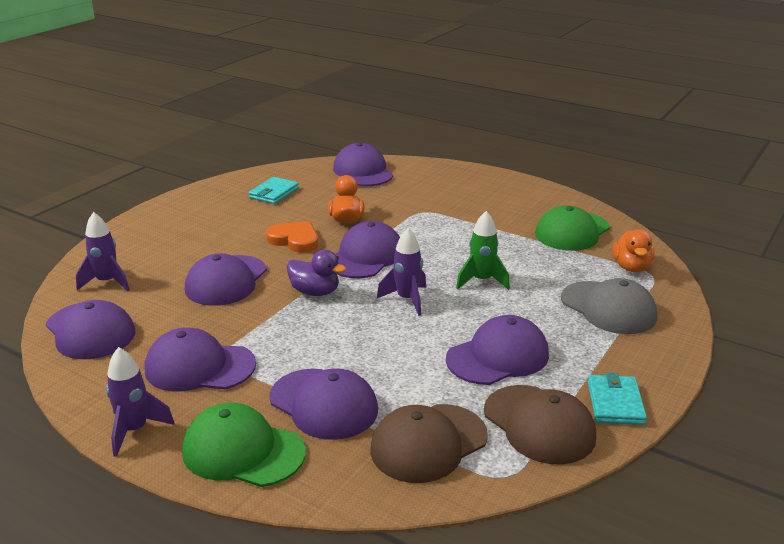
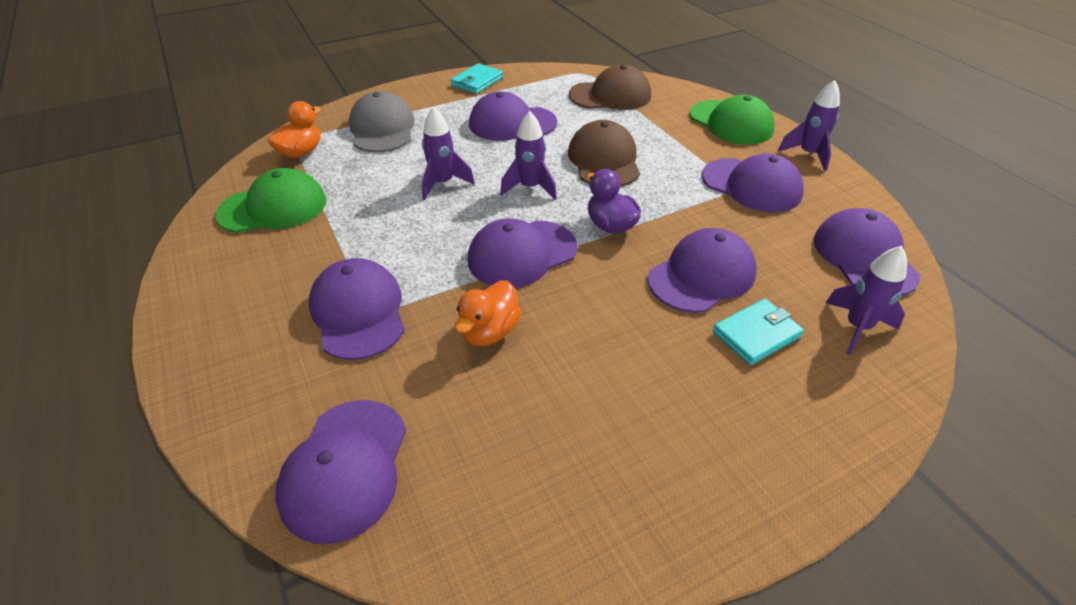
camera: 150 degrees left, 15 degrees up
turquoise wallet [249,177,299,204] -> turquoise wallet moved to [713,299,804,365]
orange heart [266,221,318,253] -> none
purple cap [269,368,378,440] -> purple cap moved to [309,258,405,360]
green rocket [456,211,510,290] -> purple rocket [422,107,475,200]
brown cap [484,385,596,464] -> brown cap moved to [568,120,640,187]

